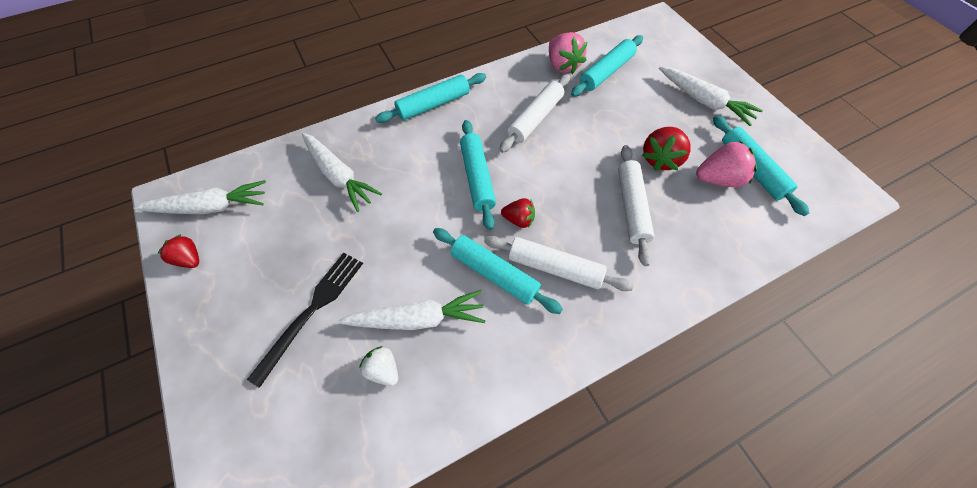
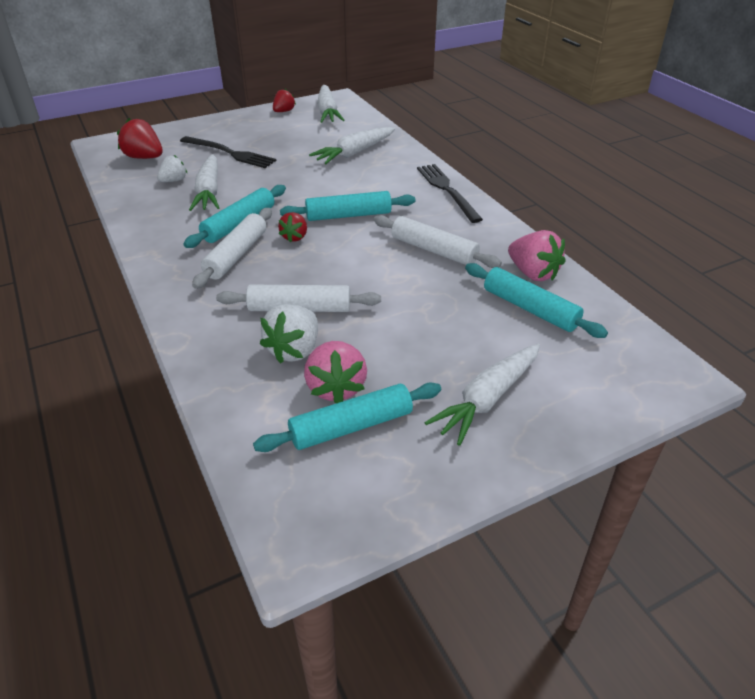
camera: 90 degrees right, 20 degrees down
turquoise rolling pin [375,73,486,123] -> black fork [417,164,483,223]
pink strawberry [549,32,587,74] -> pink strawberry turned 105 degrees counterclockwise [508,230,565,281]
red strawberry [642,127,691,171] -> red strawberry moved to [117,118,163,159]
none -> white strawberry [260,304,318,363]

